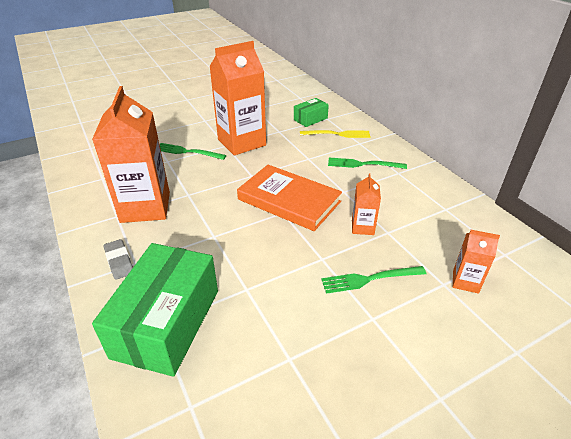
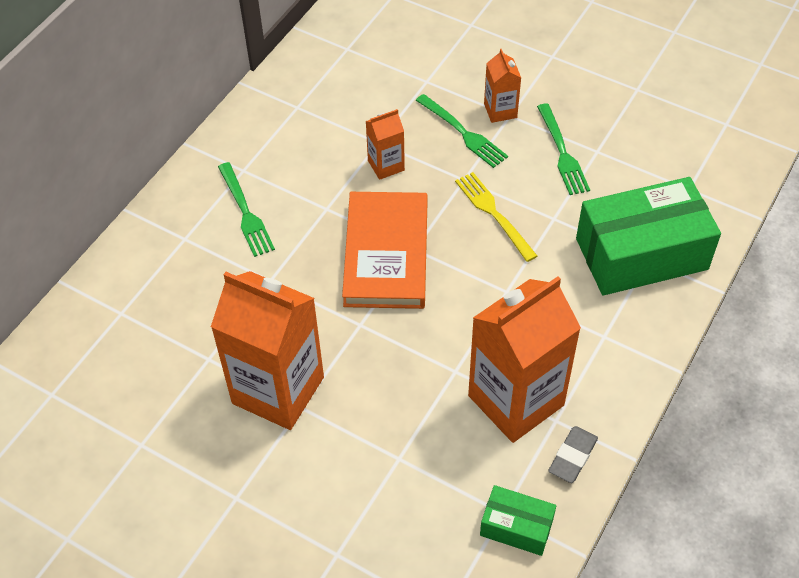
camera: 120 degrees left, 15 degrees up
grey eraser [104,239,133,280] -> grey eraser moved to [548,426,598,483]
green fork [160,143,226,160] -> green fork moved to [537,103,590,195]
green box [294,98,329,127] -> green box moved to [480,485,556,556]
yellow fork [300,130,371,138] -> yellow fork moved to [455,172,537,262]
orange carton [453,230,500,294] -> orange carton moved to [484,49,521,123]

